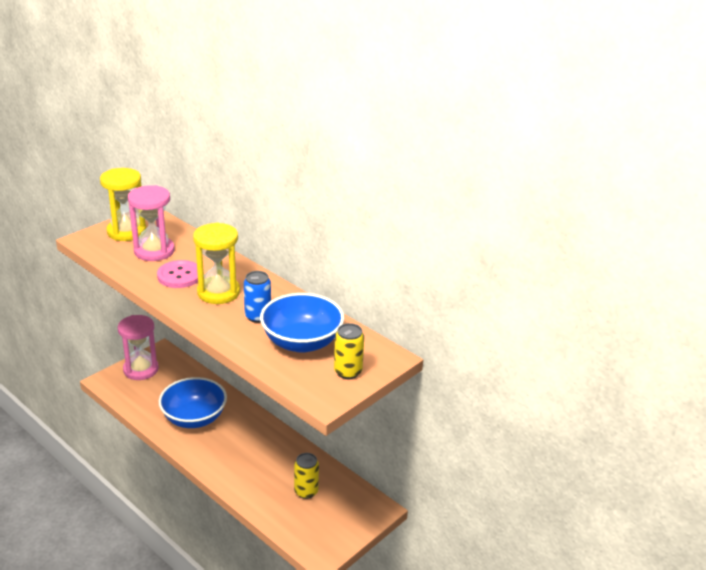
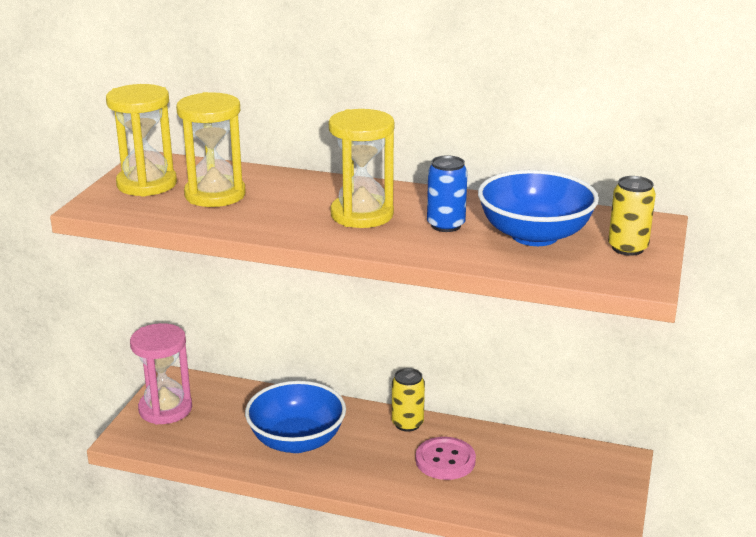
camera: 25 degrees left, 5 degrees down
pink hourglass [128,185,175,261] -> yellow hourglass [176,92,246,207]
pink button [157,260,198,288] -> pink button moved to [415,437,476,480]
yellow can [294,453,319,499] -> yellow can moved to [392,368,425,432]

